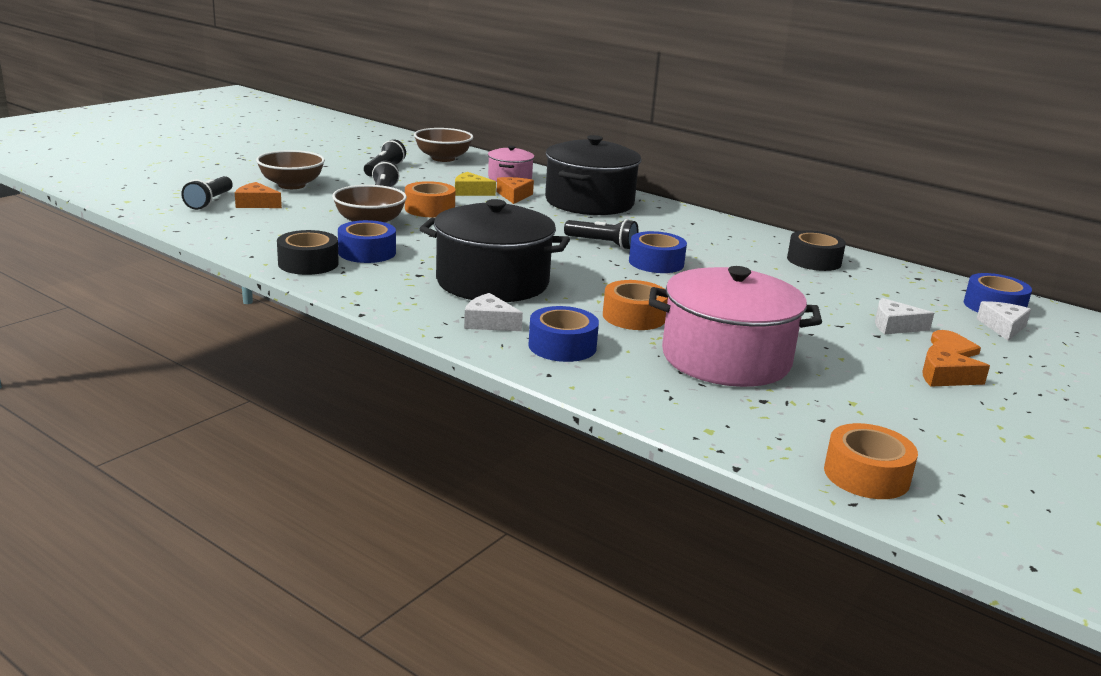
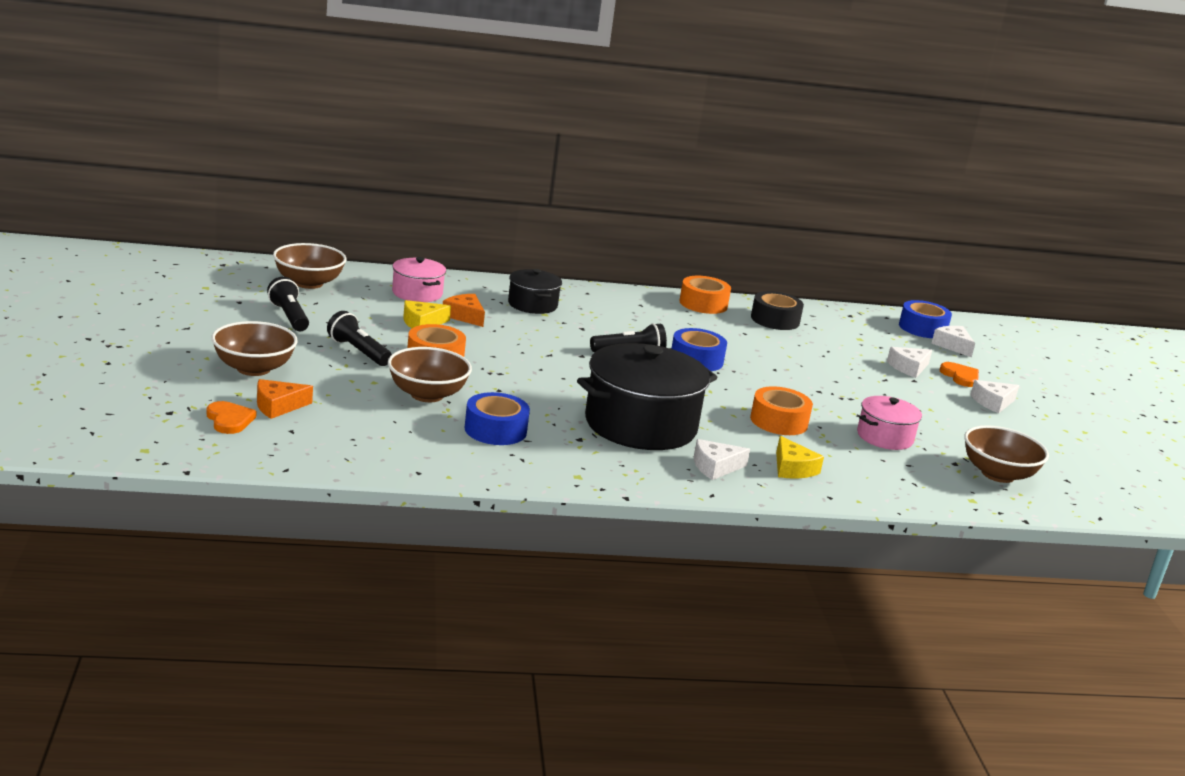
camera: 45 degrees left, 0 degrees up
black flashlight [181,176,233,210] -> orange heart [207,401,256,434]
black tape [277,230,339,275] -> none
blue tape [528,306,599,362] -> yellow cheese [776,436,824,479]
black pot [545,135,642,215] -> black pot [508,269,562,314], size x0.52
pink pot [649,266,822,387] -> pink pot [857,396,922,450], size x0.52
orange tape [824,423,918,499] -> orange tape moved to [679,276,731,314]
orange cheese [922,345,990,386] -> white cheese [970,380,1019,413]
none -> brown bowl [964,425,1049,483]

